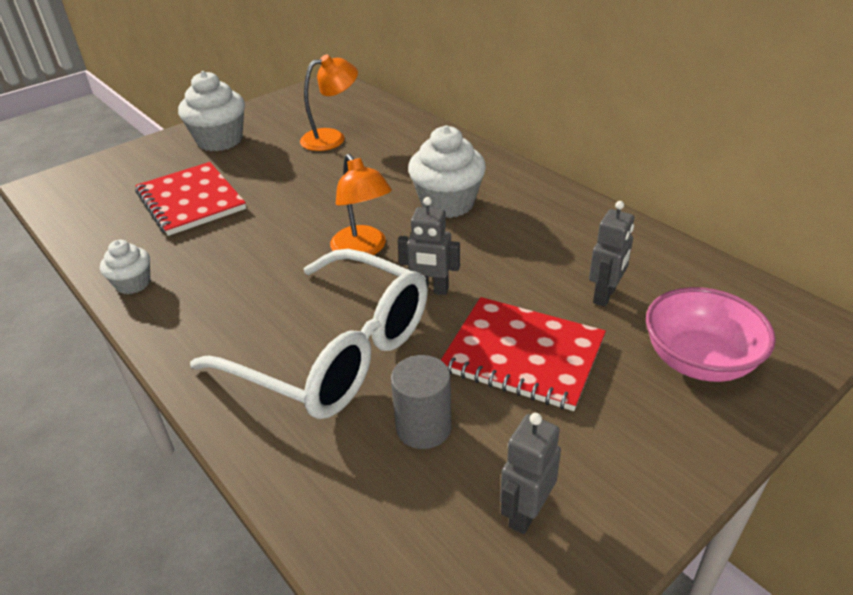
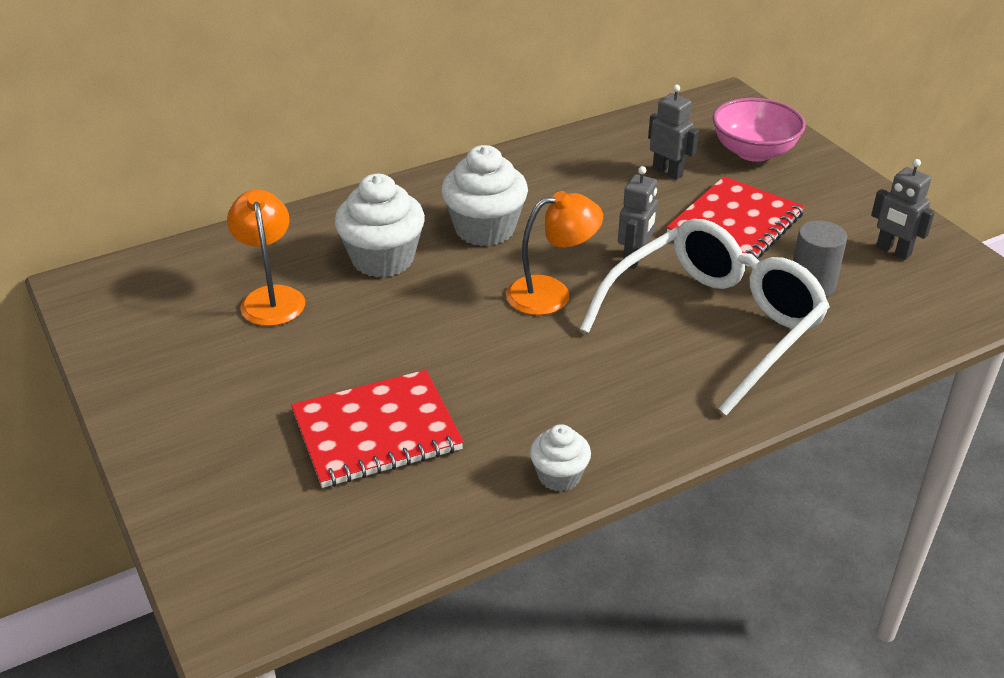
camera: 80 degrees left, 0 degrees up
white cupcake [178,71,245,151] -> white cupcake moved to [335,174,425,278]

